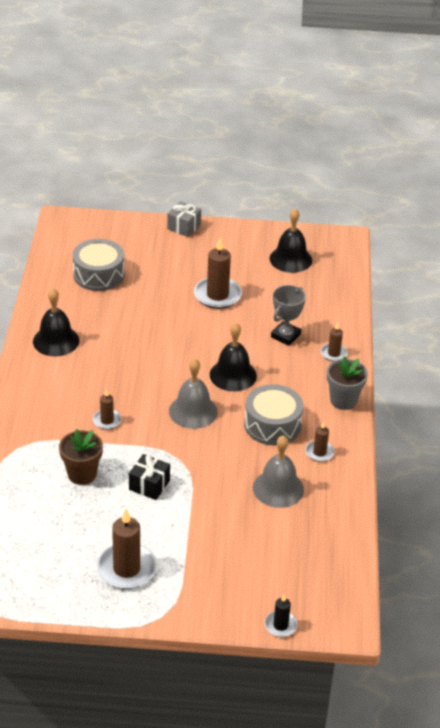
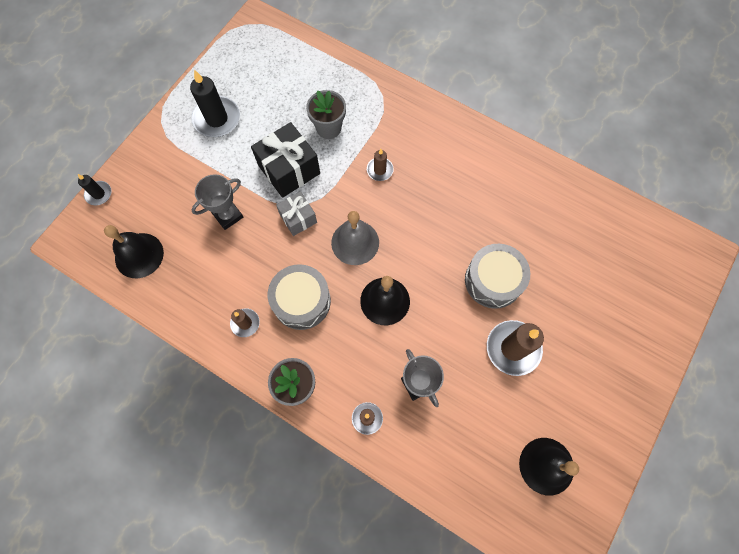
camera: 120 degrees right, 30 degrees up
black bell [33,288,79,356] -> black bell moved to [104,225,164,278]
brown flower pot [59,429,103,485] -> grey flower pot [306,90,346,139]
grey drum [72,239,125,291] -> grey drum moved to [465,244,530,309]
brown candle [97,509,157,589] -> black candle [190,70,240,137]
black gift [129,454,170,500] -> black gift [251,122,320,198], size x1.67
grey gift [167,201,201,237] -> grey gift moved to [276,191,317,236]
grey bell [253,435,304,508] -> none
none -> grey trophy [191,174,243,230]

